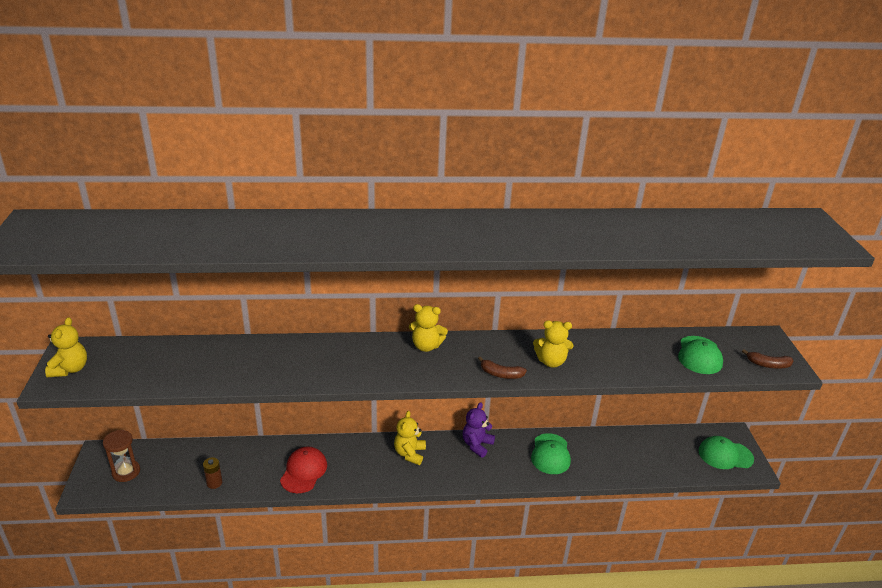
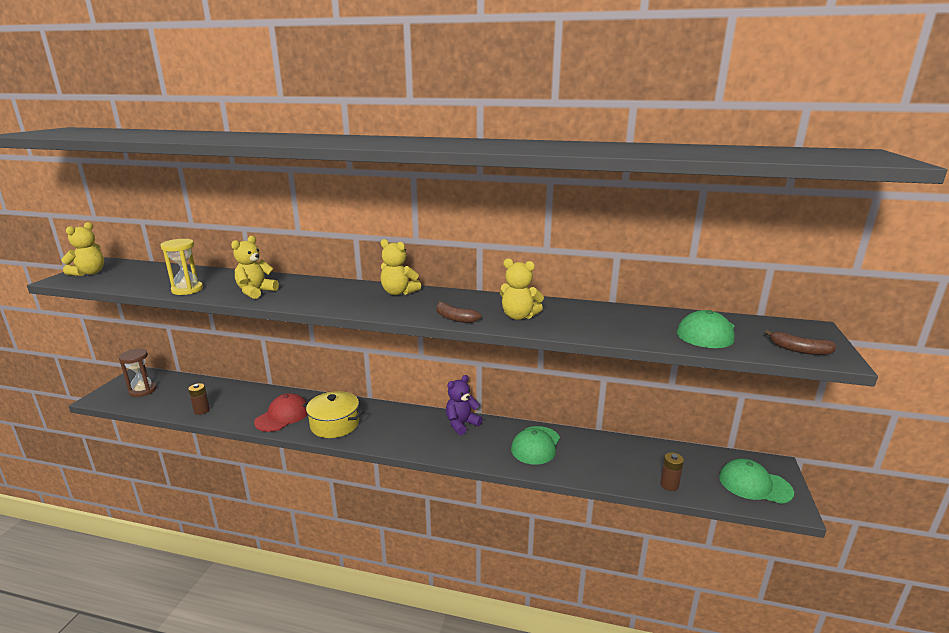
camera: 20 degrees right, 10 degrees down
yellow teddy bear [394,411,426,465] -> yellow teddy bear moved to [231,236,279,299]
none -> yellow hourglass [161,239,203,295]
none -> yellow pot [303,391,364,438]
none -> brown battery [660,452,684,491]

